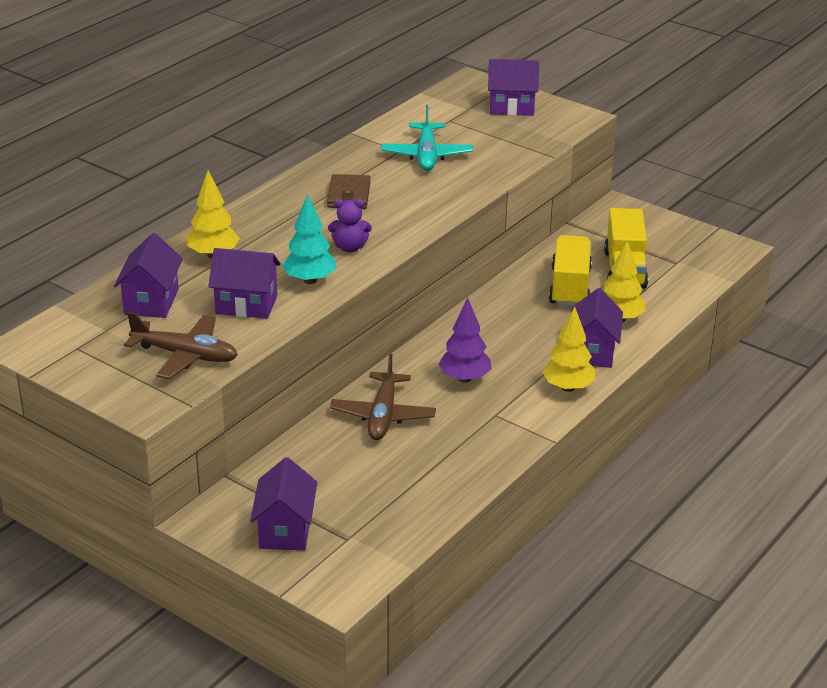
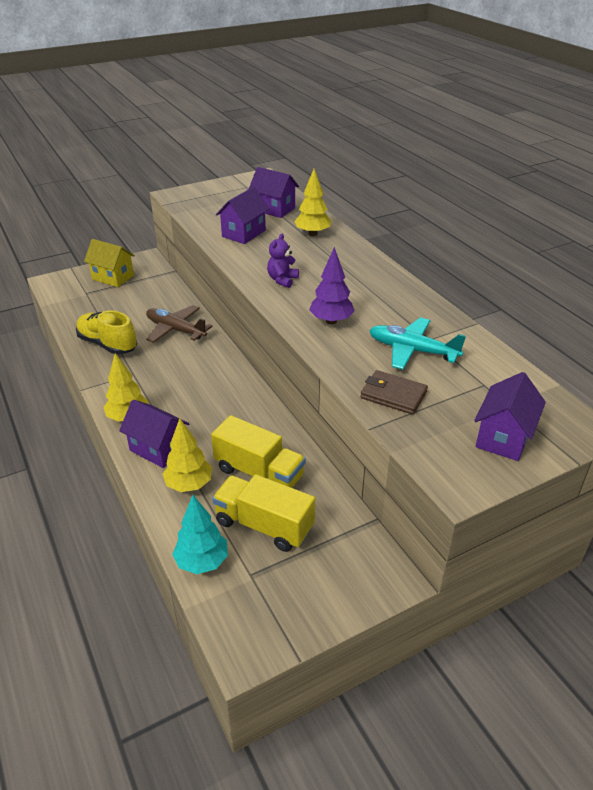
camera: 115 degrees right, 5 degrees up
brown plane [124,312,238,379] -> none
purple house [250,457,317,551] -> yellow house [84,239,135,287]
turquoise tree [282,194,336,284] -> turquoise tree moved to [172,495,228,574]
brown wallet [327,174,370,209] -> brown wallet moved to [360,370,428,415]
purple tree [438,298,491,383] -> purple tree moved to [309,247,355,324]
none -> yellow shoe [76,311,137,355]

